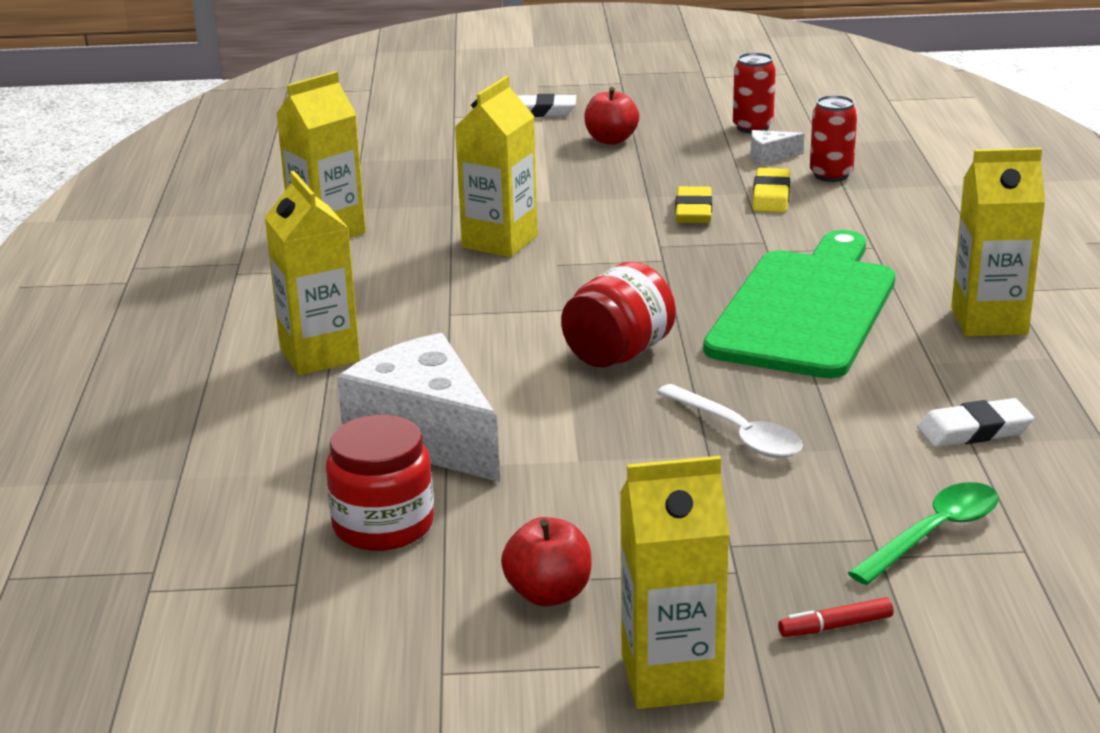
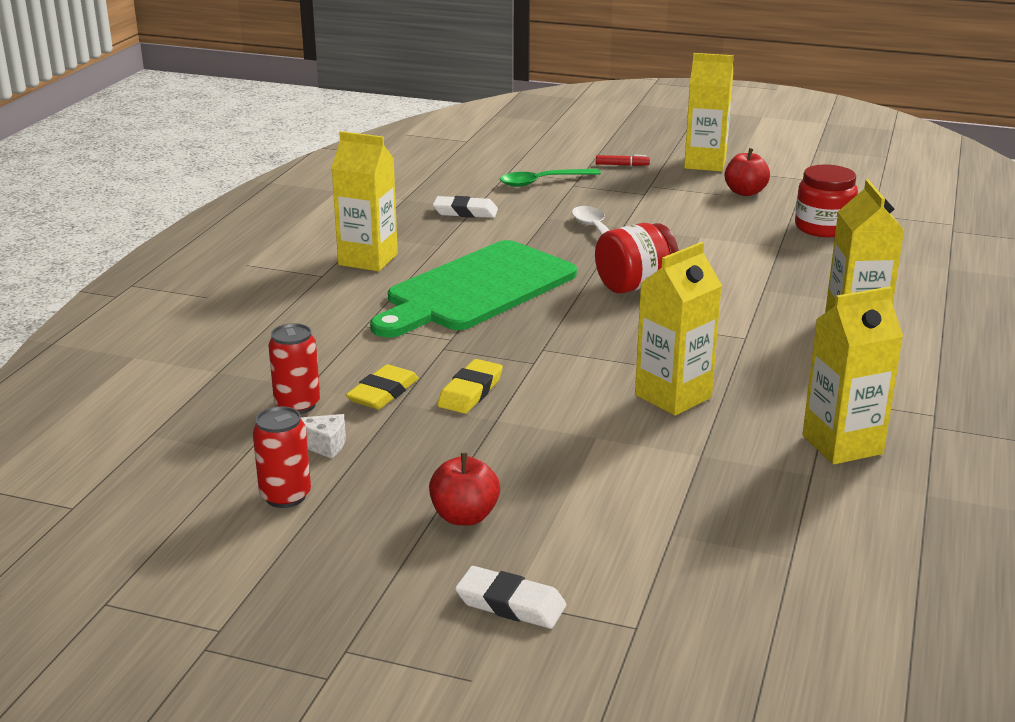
camera: 160 degrees left, 0 degrees up
white cheese [337,333,500,482] -> none

